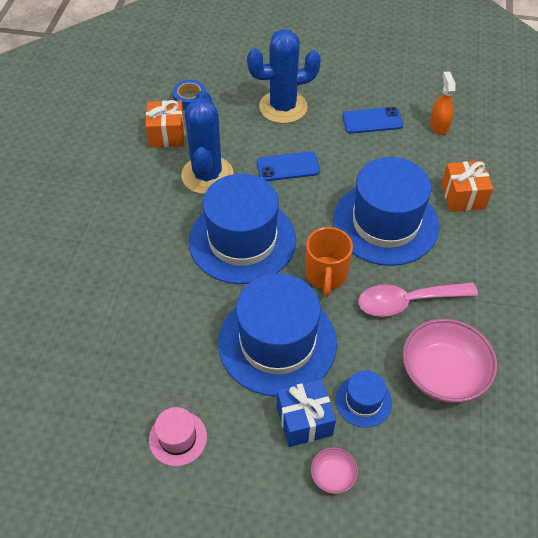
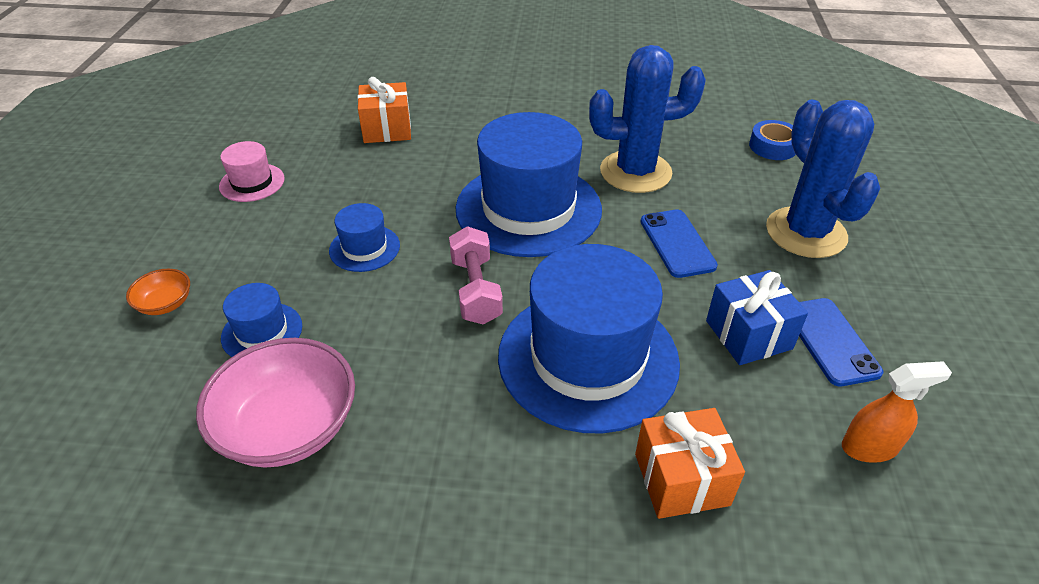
camera: 85 degrees right, 10 degrees down
orange gift [146,100,185,147] -> orange gift moved to [358,77,411,143]
blue hat [218,273,337,397] -> blue hat [329,203,400,272], size x0.45
blue gift [277,379,336,447] -> blue gift moved to [706,270,808,365]
orange mug [305,227,353,297] -> pink dumbbell [449,226,503,325]
pink bowl [311,447,358,494] -> orange bowl [126,269,190,315]
pink spoon [358,282,478,317] -> none

